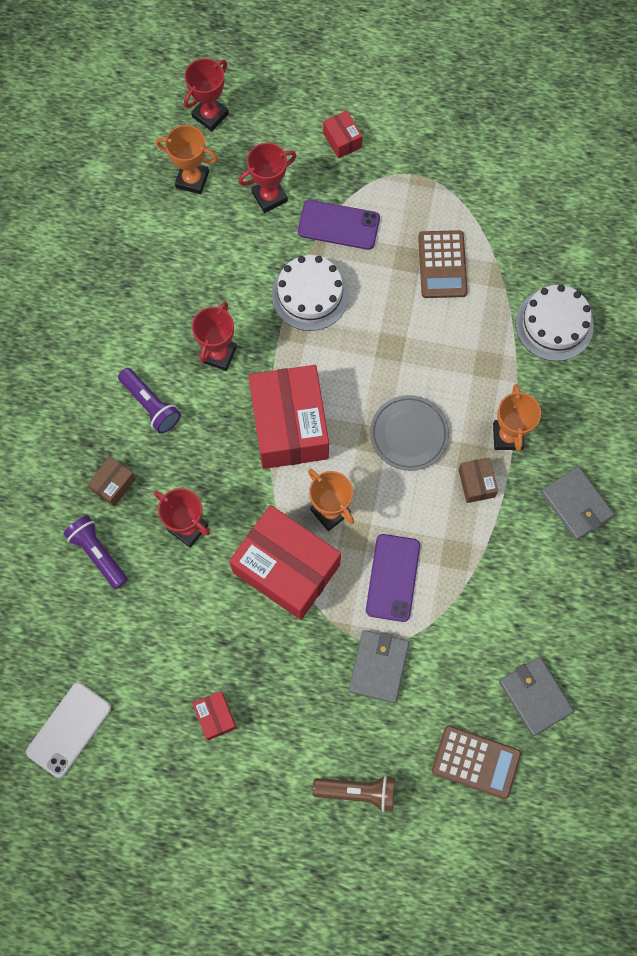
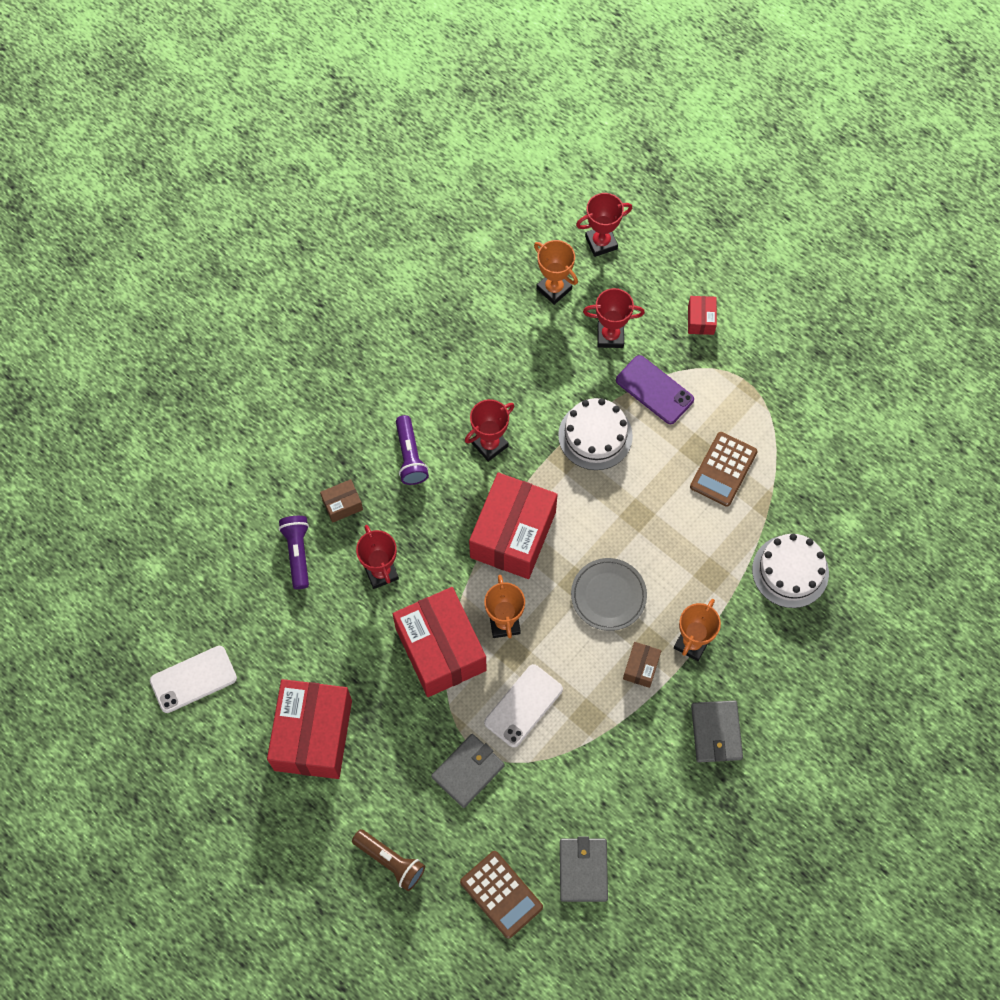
camera: 30 degrees right, 5 degrees down
red box [192,691,237,740] -> red box [267,679,352,779], size x2.31
purple phone [366,534,420,622] -> white phone [484,664,563,748]

